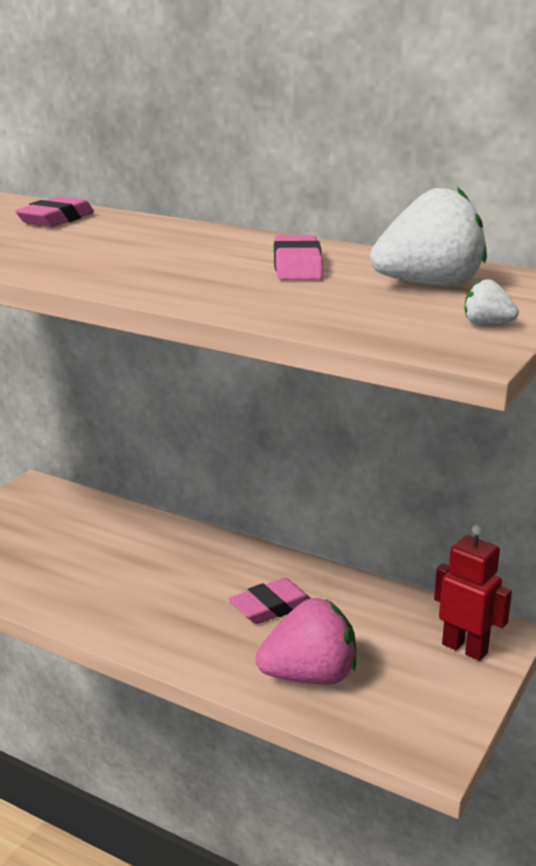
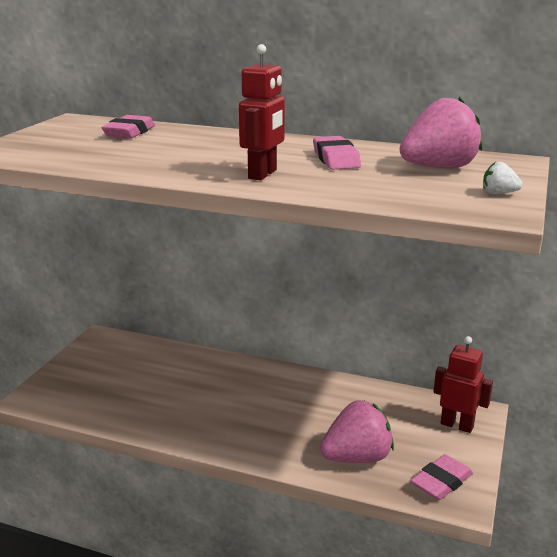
camera: 10 degrees left, 0 degrees up
pink eraser [228,578,310,624] -> pink eraser moved to [410,454,473,500]
white strawberry [370,187,487,287] -> pink strawberry [400,97,482,168]
none -> red robot [239,44,285,180]

